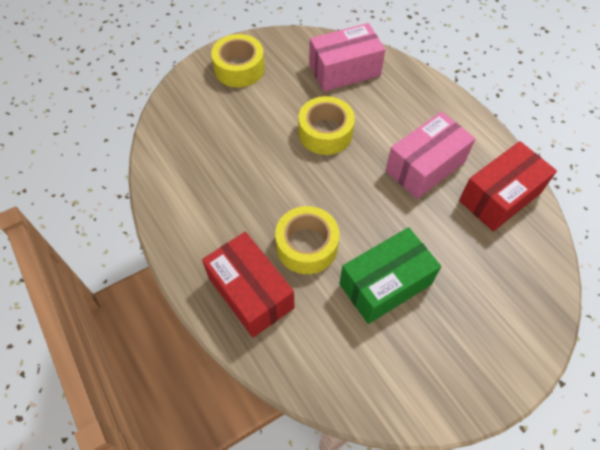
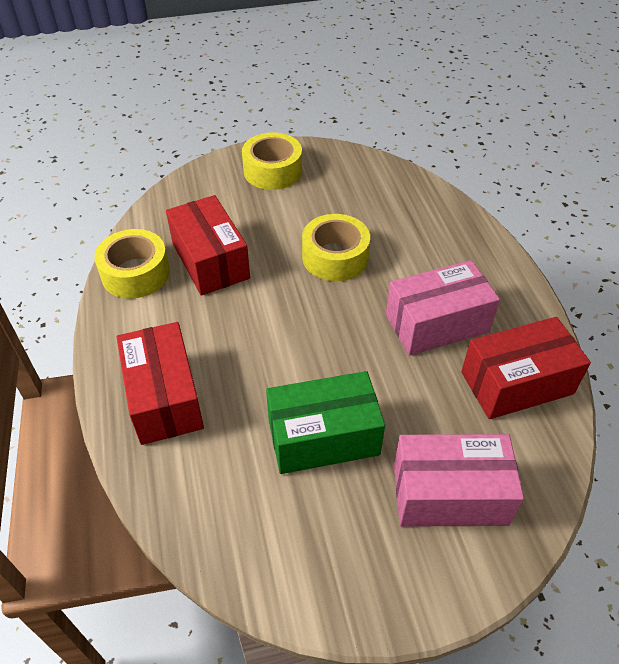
camera: 20 degrees right, 10 degrees down
yellow tape [275,206,339,274] -> yellow tape moved to [94,229,170,299]
pink box [309,23,385,92] -> pink box moved to [394,434,524,527]
none -> red box [166,195,250,296]

